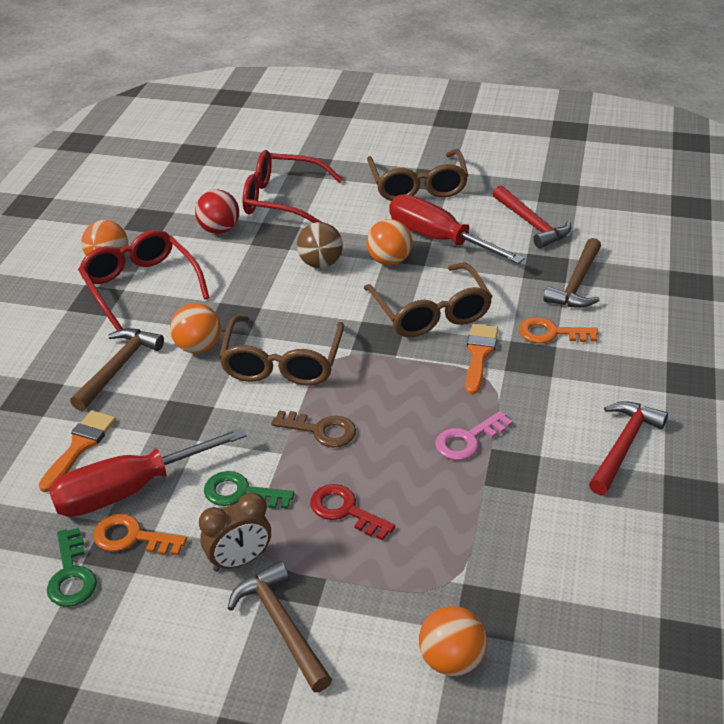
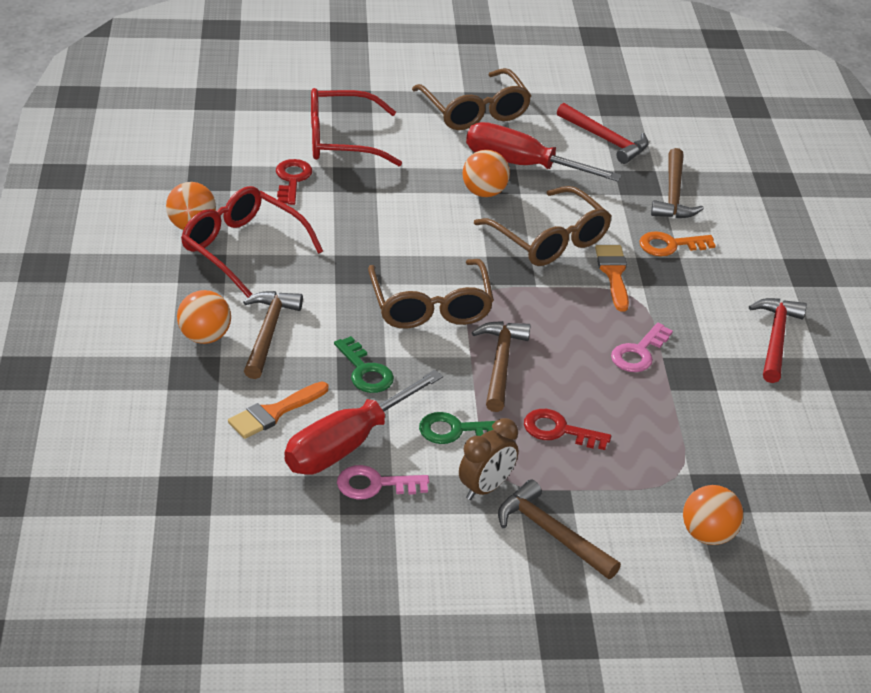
camera: 20 degrees left, 0 degrees up
orange brush [39,410,116,492] -> orange brush turned 135 degrees counterclockwise [228,381,328,439]
green key [47,528,97,607] -> green key moved to [334,336,394,393]
orange key [93,514,187,555] -> pink key [337,465,429,500]
orange ball [170,303,221,353] -> orange ball moved to [177,290,231,344]
red ball [195,190,239,234] -> red key [276,159,312,205]
brown key [271,410,356,447] -> brown hammer [472,321,531,412]
brown ball [297,222,343,268] -> none

